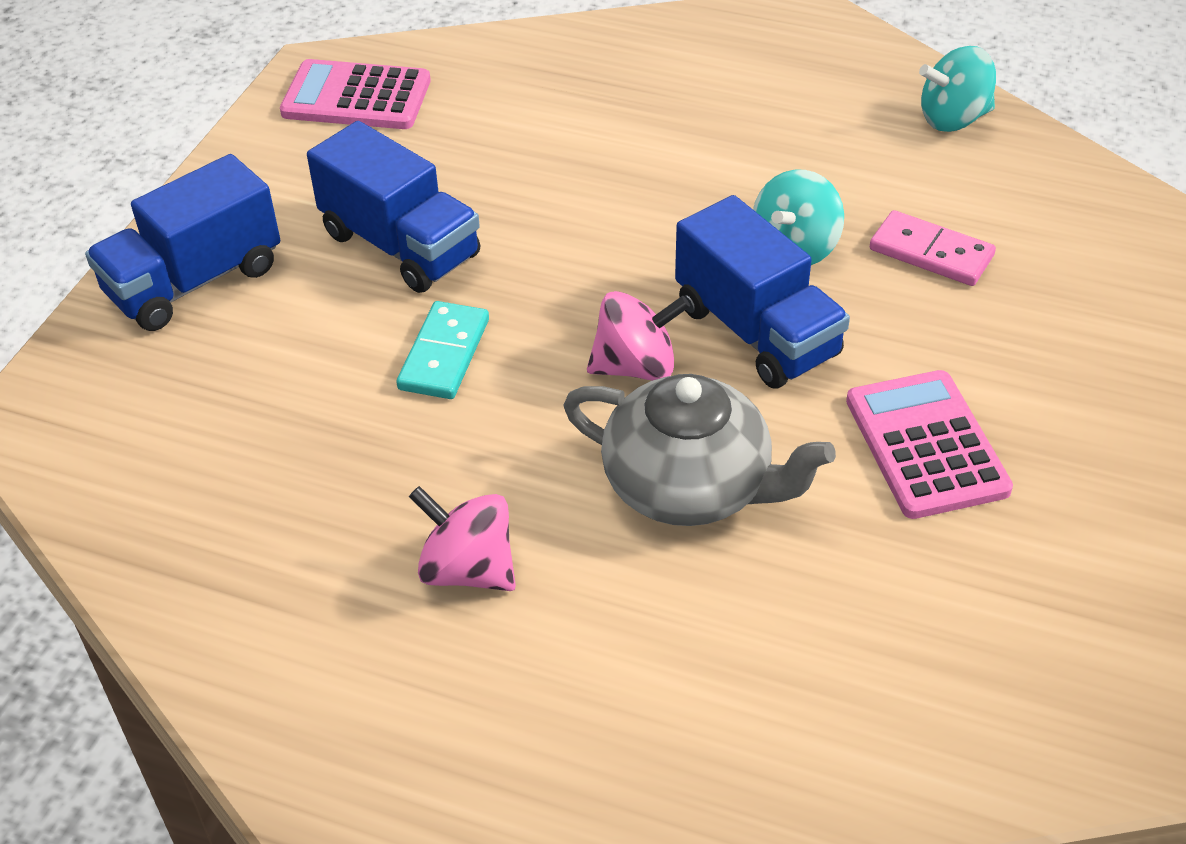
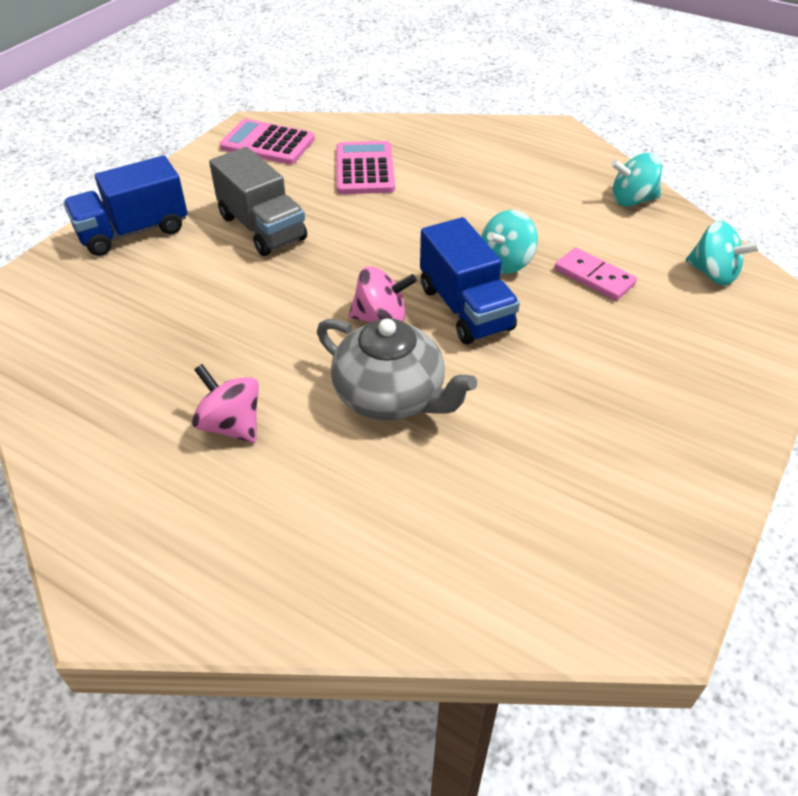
camera: 10 degrees right, 0 degrees up
blue truck [307,121,480,293] -> grey truck [209,147,307,256]
turquoise domino [396,301,489,399] -> none
pink calculator [846,370,1013,519] -> pink calculator moved to [336,141,395,194]
none -> turquoise spinning top [686,221,761,286]

